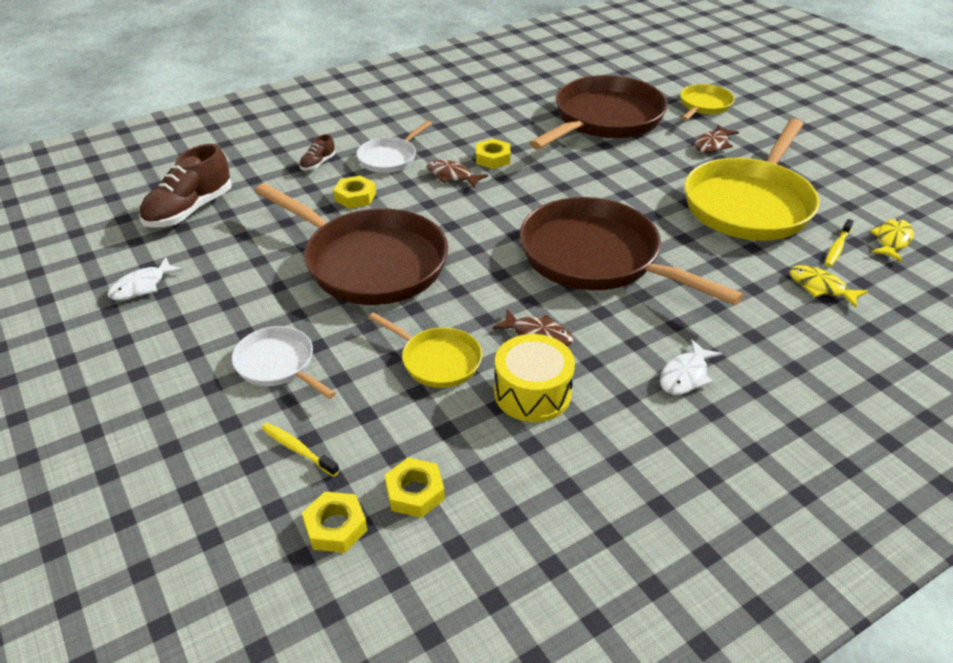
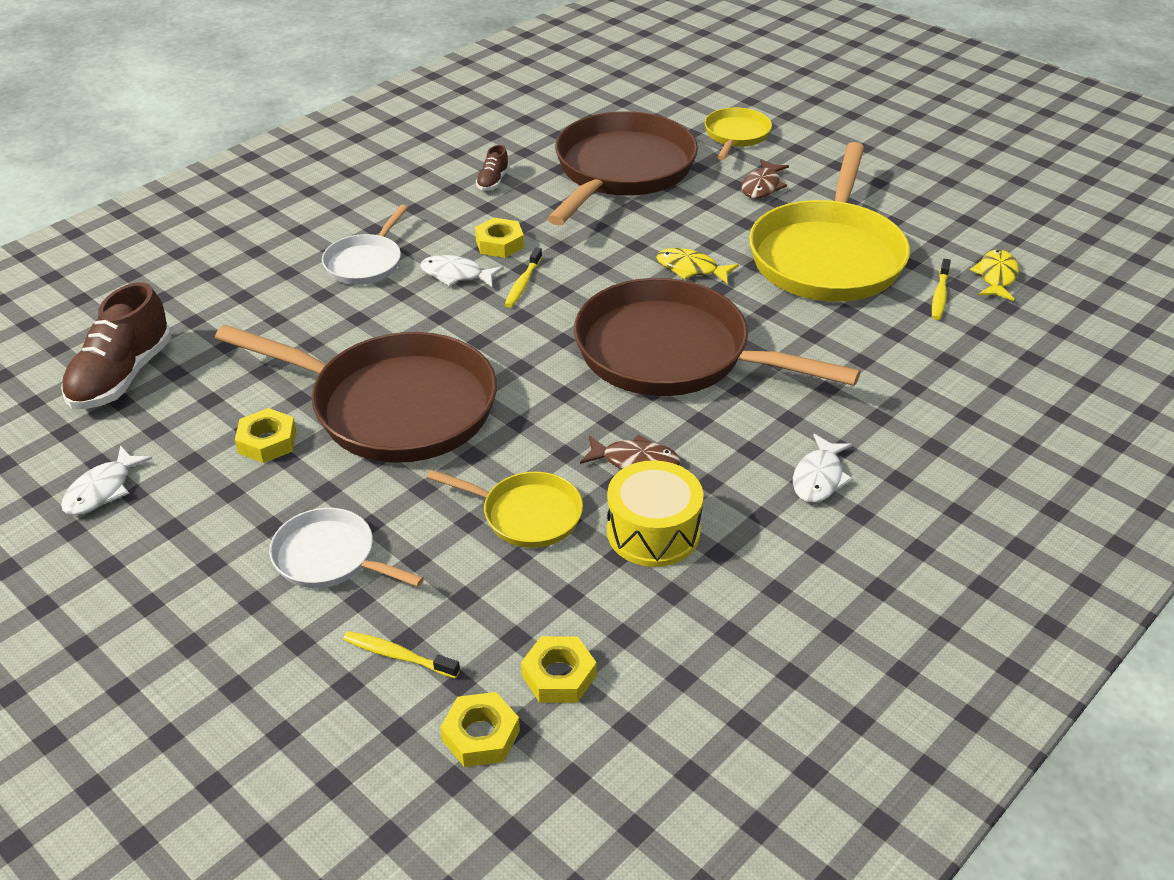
camera: 15 degrees left, 0 degrees up
brown shoe [299,134,335,171] -> brown shoe moved to [476,145,509,190]
yellow nut [333,175,376,209] -> yellow nut moved to [235,408,296,463]
brown fish [427,160,488,188] -> white fish [420,255,504,287]
yellow fish [789,265,868,308] -> yellow fish moved to [656,248,739,284]
none -> yellow toothbrush [505,248,542,308]

